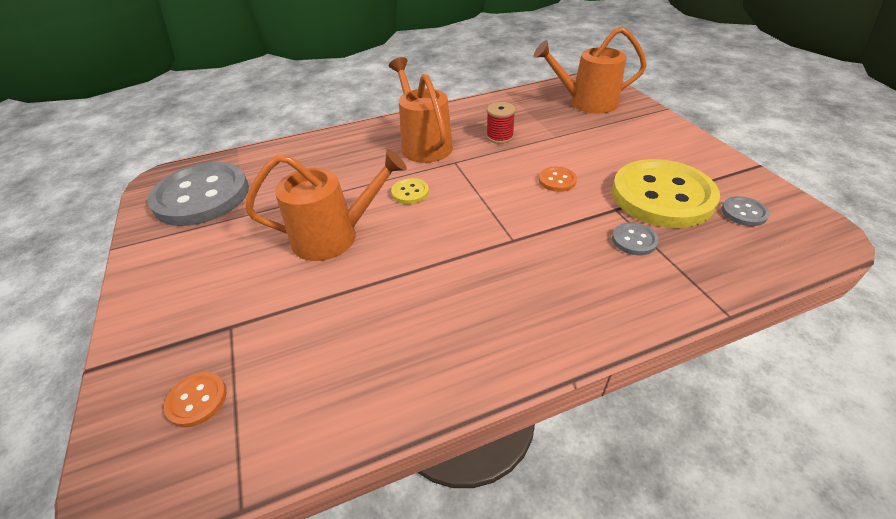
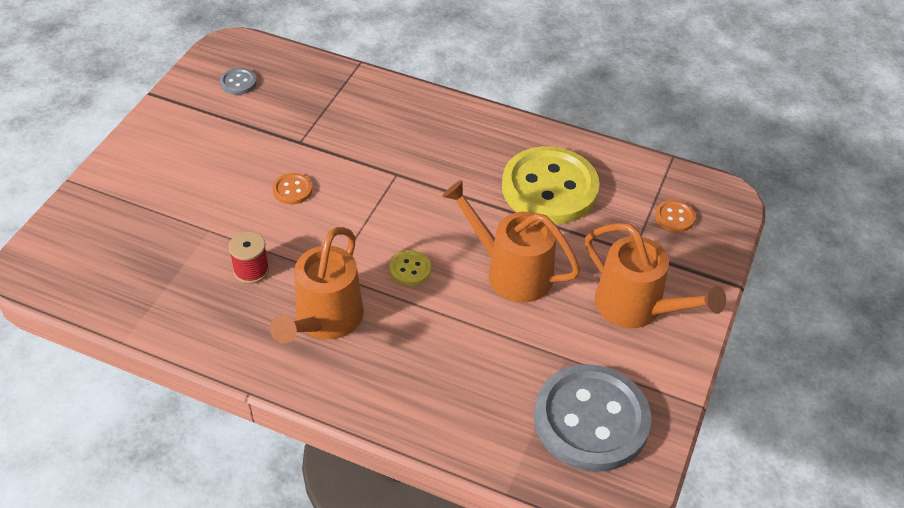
camera: 140 degrees left, 5 degrees up
orange watering can [534,26,647,114] -> orange watering can moved to [585,223,726,328]
yellow button [612,159,720,228] -> yellow button moved to [502,146,600,224]
grey button [612,222,659,255] -> none

